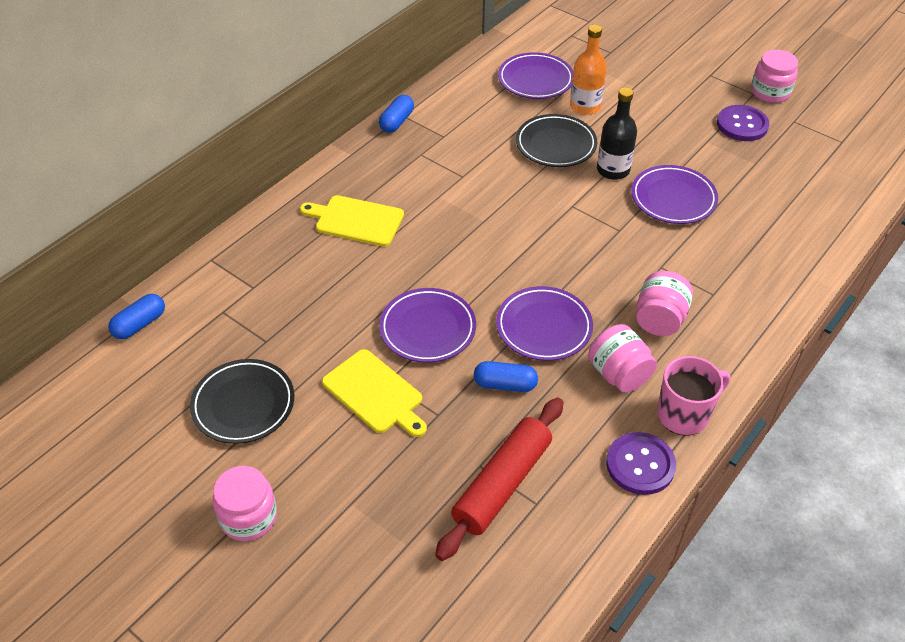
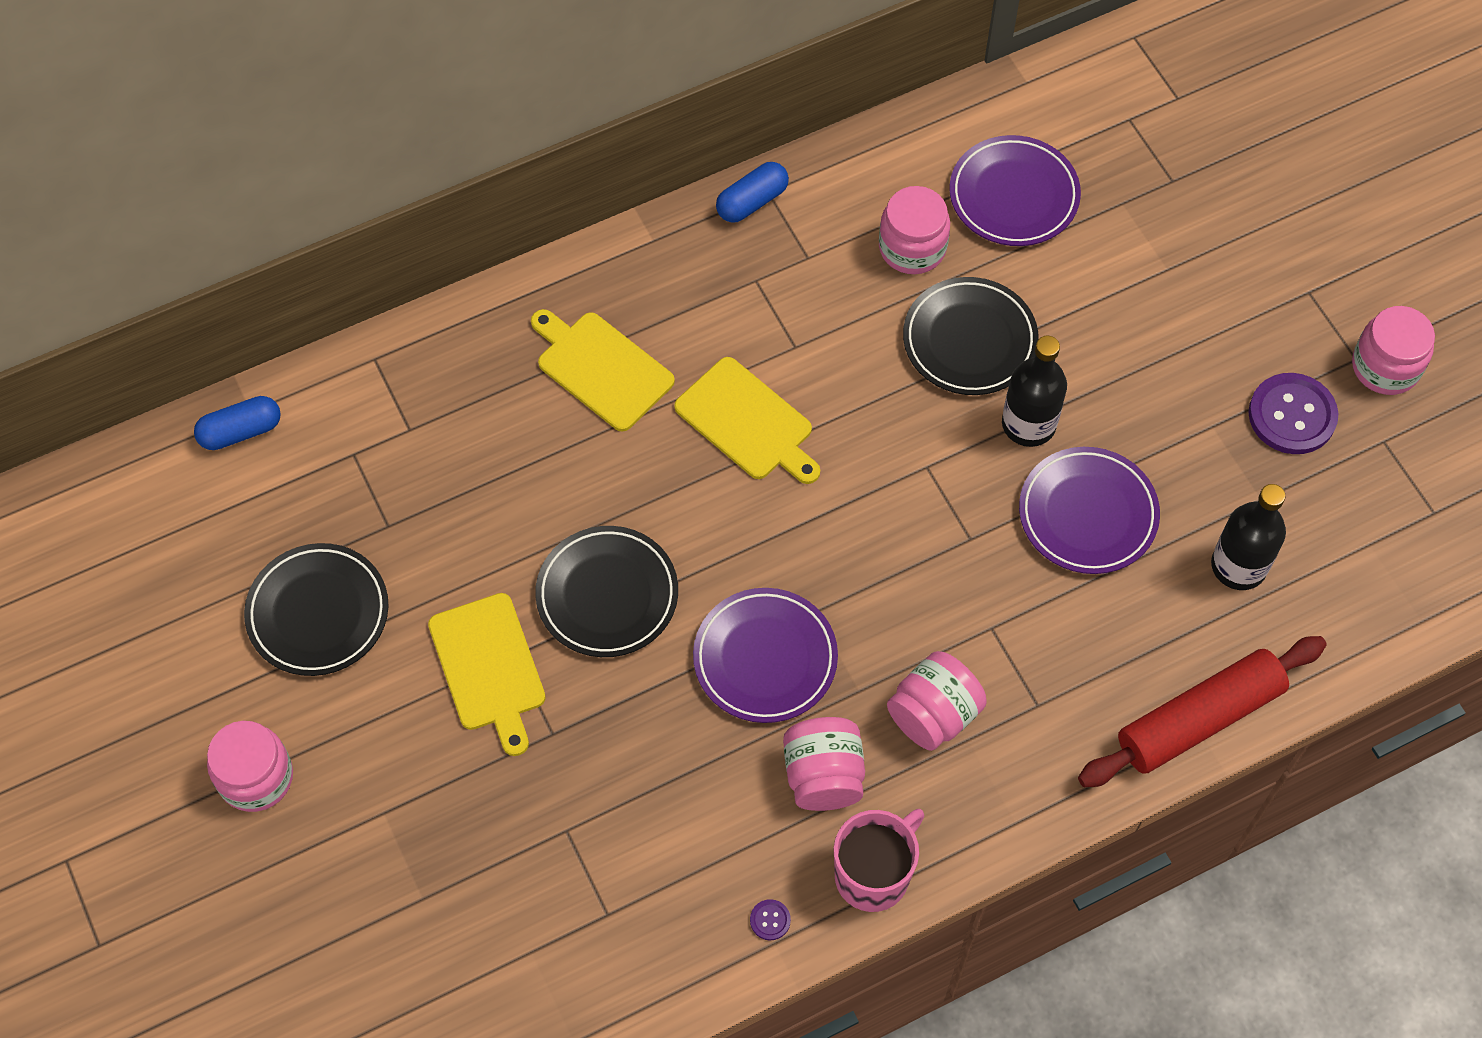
camera: 25 degrees right, 15 degrees up
purple plate [379,288,476,363] -> black plate [535,526,678,657]
red rolling pin [435,398,563,561] -> red rolling pin moved to [1078,636,1327,787]
blue capsule [474,361,538,392] -> none
orange bottle [570,25,607,115] -> none
purple button [606,432,676,495] -> purple button [750,899,791,940], size x0.42
pink mug [657,356,730,436] -> pink mug turned 45 degrees counterclockwise [834,809,924,912]
none -> yellow cutting board [674,357,820,484]
none -> pink jar [879,186,950,274]
none -> black bottle [1211,484,1286,590]

